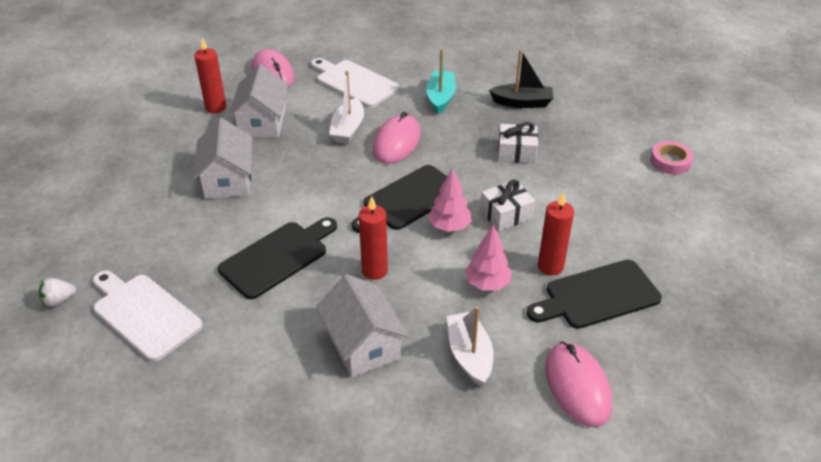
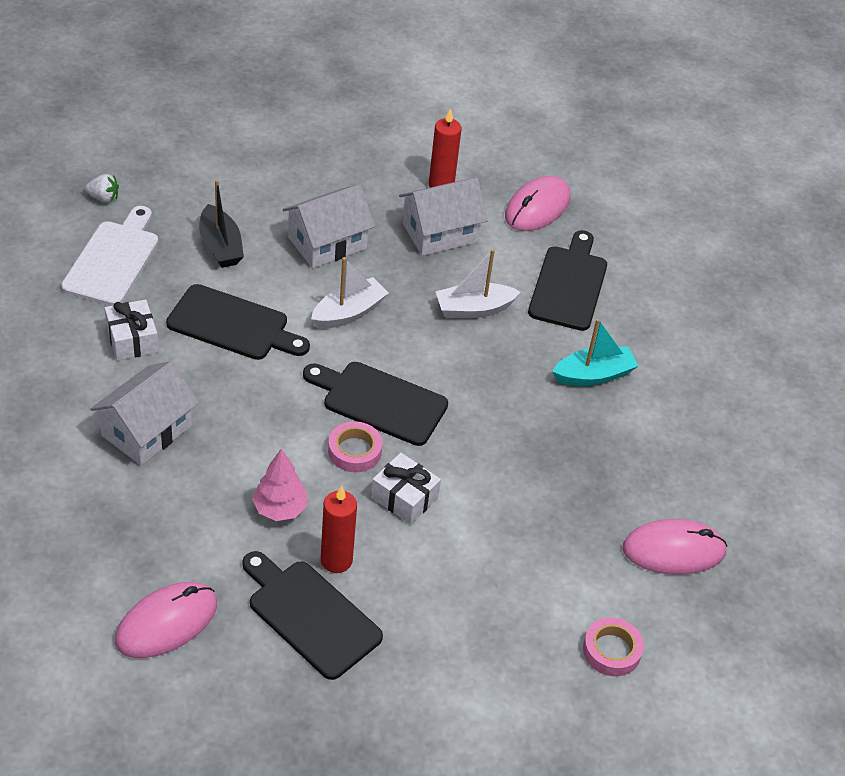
camera: 60 degrees right, 5 degrees up
white strawberry [39,278,76,307] -> white strawberry turned 150 degrees clockwise [85,174,119,203]
white cutting board [311,58,400,108] -> black cutting board [528,230,607,331]
red candle [359,196,388,280] -> none
pink mouse [373,112,421,164] -> pink mouse moved to [622,519,727,575]
pink tree [428,168,472,232] -> pink tape [328,421,382,472]
white boat [447,306,494,387] -> white boat moved to [311,257,389,329]
black boat [489,49,554,108] -> black boat moved to [199,179,244,268]
white gift [498,122,538,163] -> white gift moved to [104,299,159,361]

